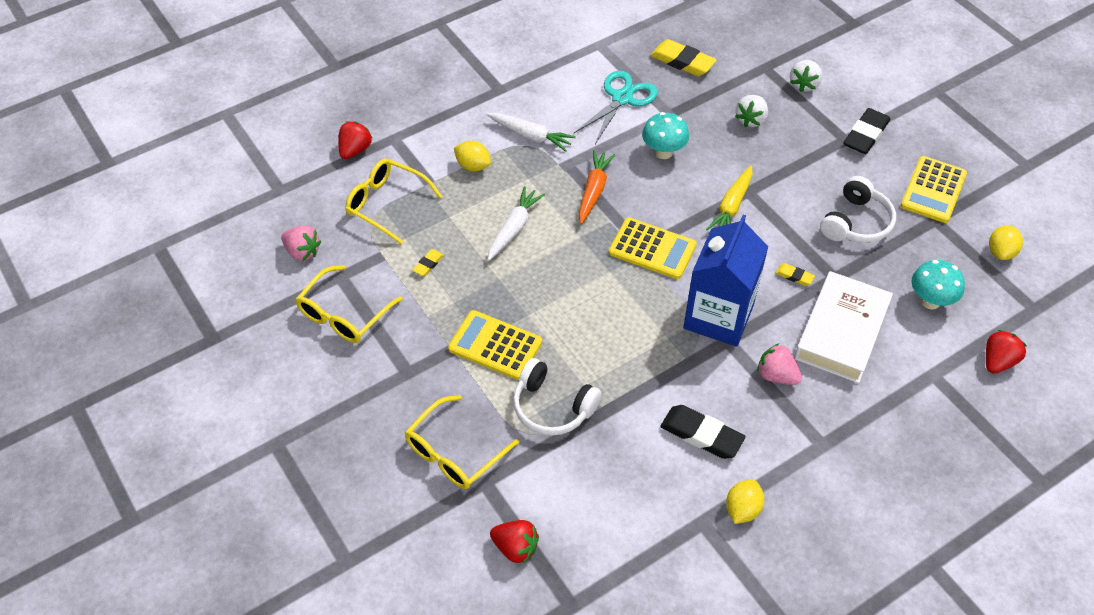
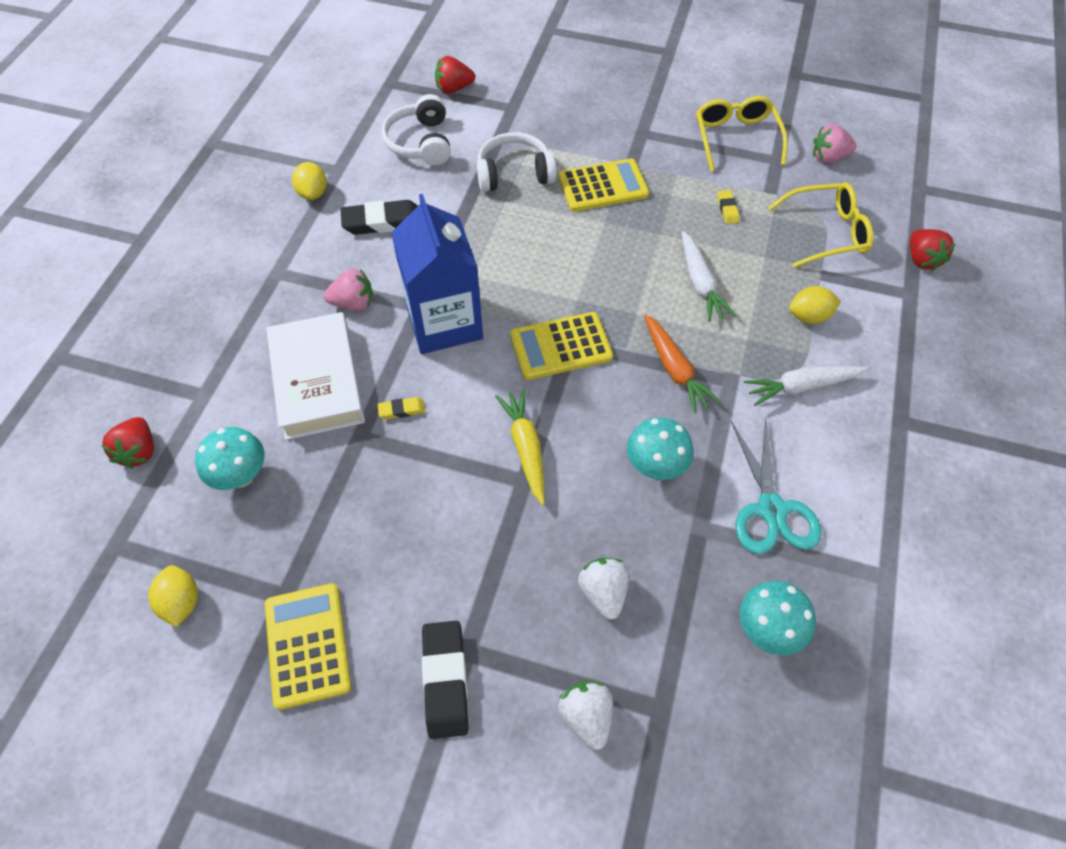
camera: 140 degrees right, 5 degrees up
yellow glasses [405,395,519,489] -> none
yellow eraser [650,39,717,76] -> turquoise mushroom [740,581,816,655]
white headphones [820,176,896,243] -> white headphones moved to [382,94,451,165]

